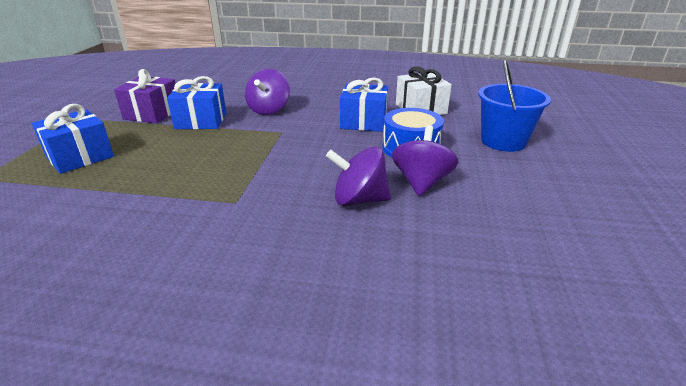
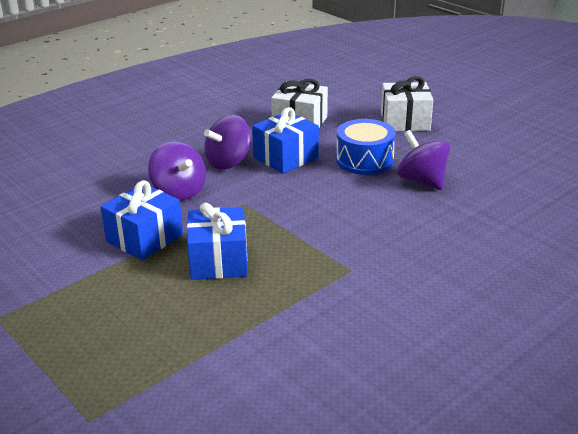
camera: 50 degrees left, 0 degrees up
blue gift [32,104,114,174] -> blue gift moved to [187,202,248,280]
purple gift [114,69,176,124] -> none
purple spinning top [326,147,391,206] -> purple spinning top moved to [204,115,251,170]
blue bucket [478,59,551,152] -> white gift [381,76,433,131]

